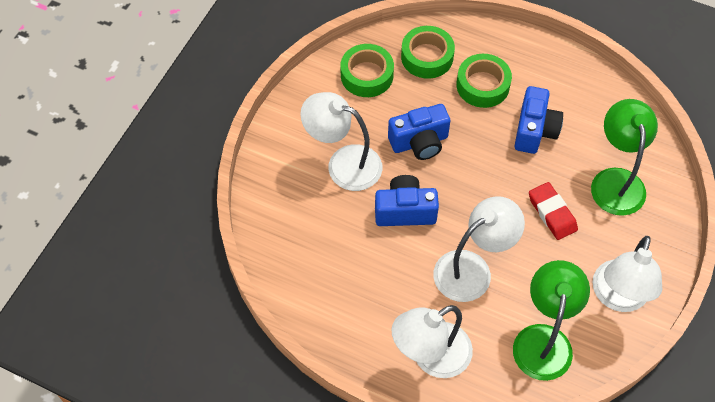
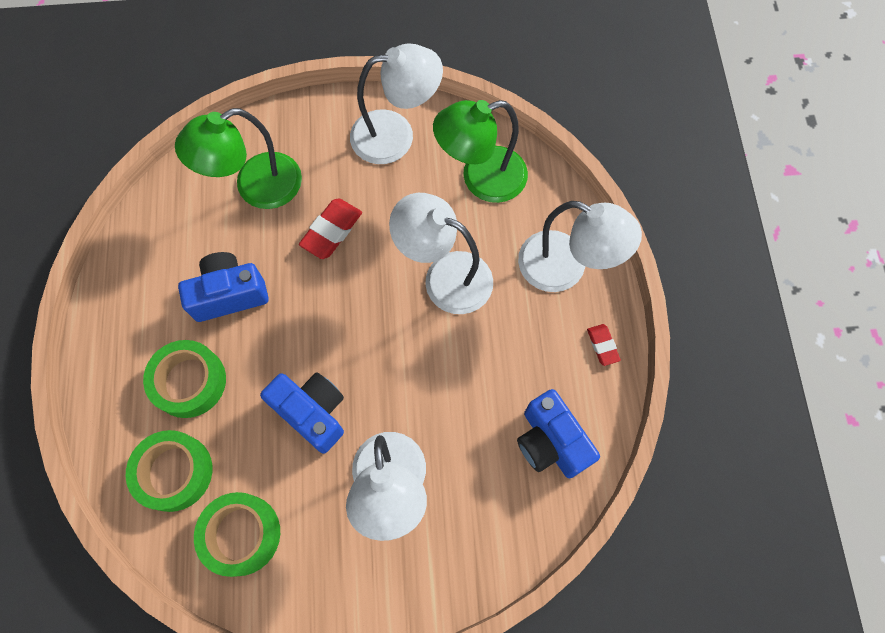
camera: 120 degrees left, 10 degrees up
blue camera [375,175,439,226] -> blue camera moved to [517,389,600,478]
none -> red eraser [587,324,621,366]

